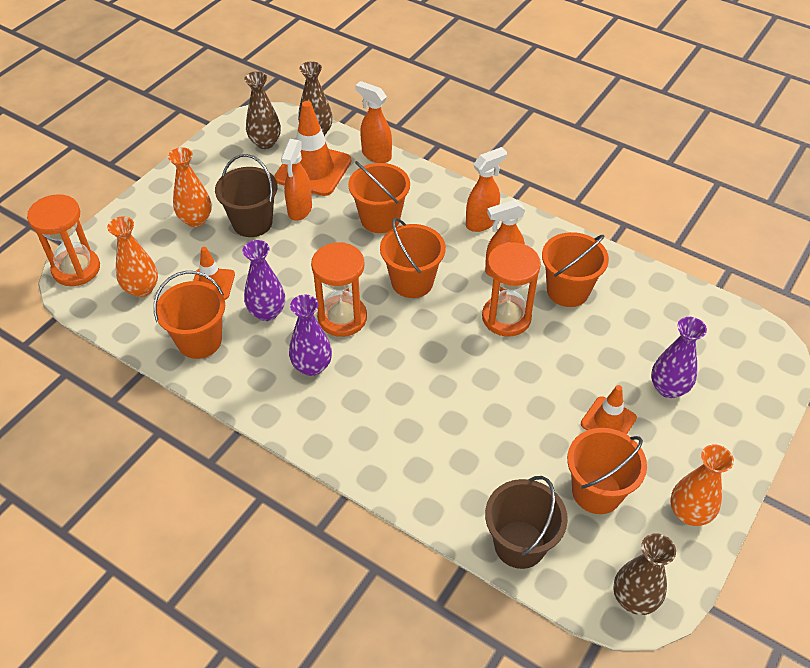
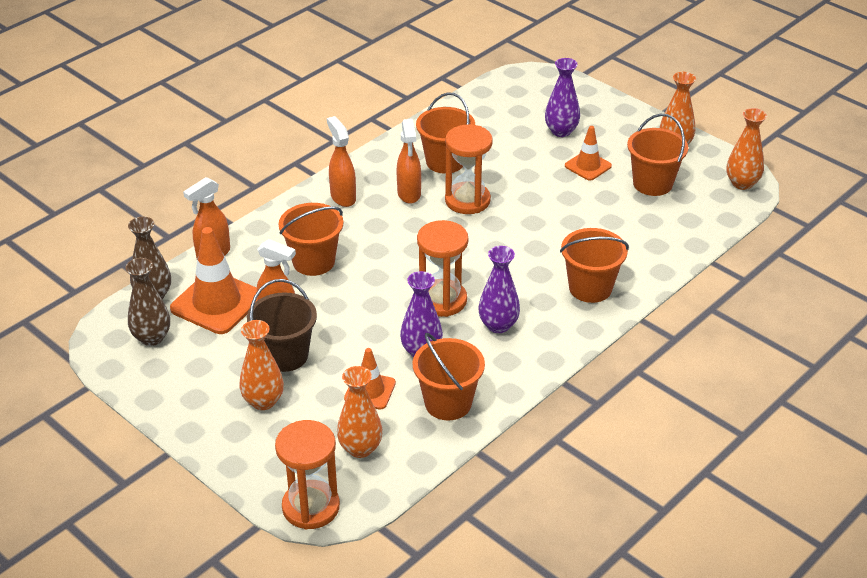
camera: 80 degrees left, 10 degrees down
orange bucket [380,218,446,298] -> orange bucket moved to [560,228,629,303]
brown bucket [485,476,568,569] -> none
brown vase [613,533,676,615] -> orange vase [726,108,767,190]

